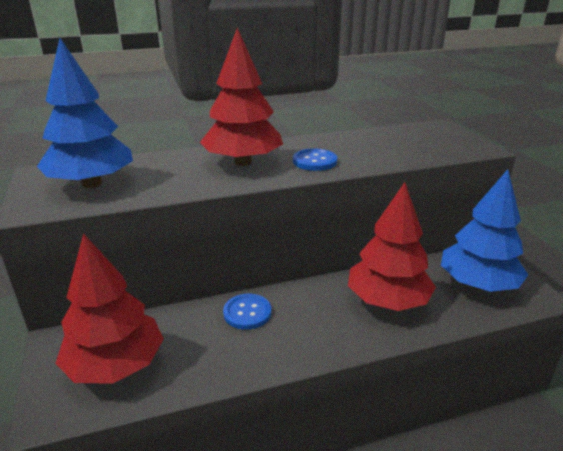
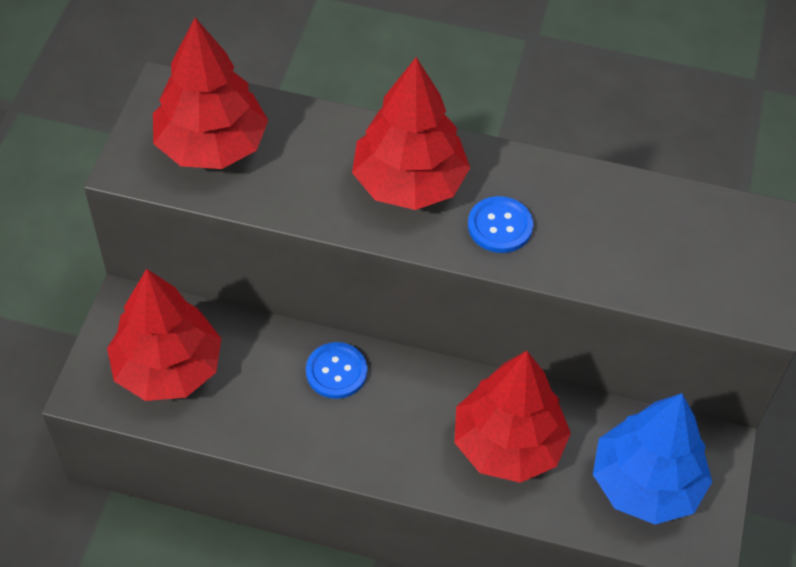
camera: 30 degrees right, 25 degrees up
blue tree [37,38,133,188] -> red tree [153,18,268,169]

